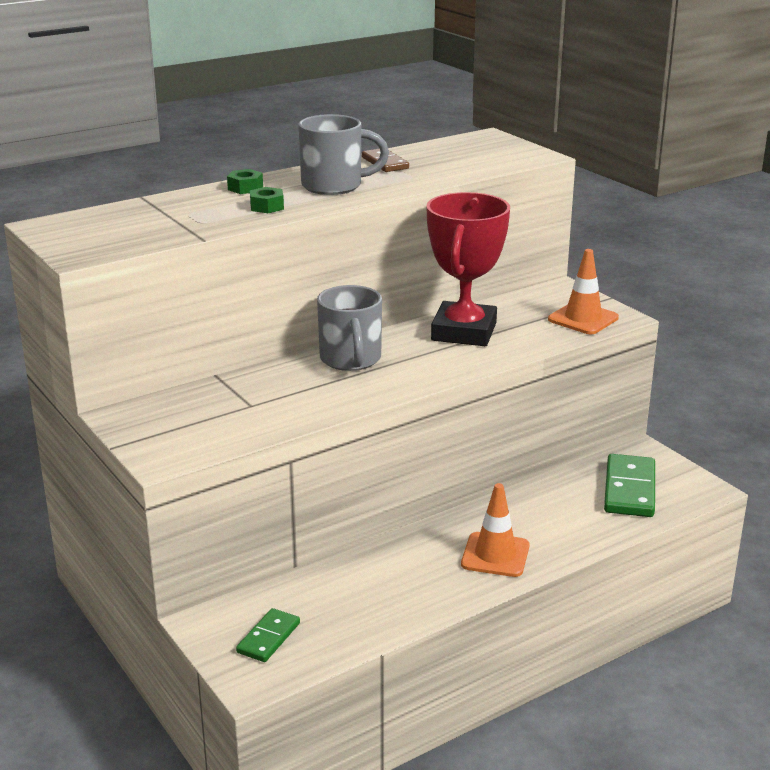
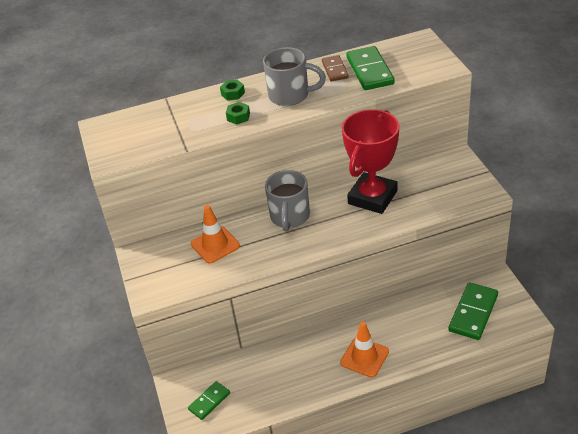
camera: 20 degrees right, 15 degrees up
orange traffic cone [548,249,619,334] -> orange traffic cone moved to [191,205,240,264]
none -> green domino [347,46,395,90]

